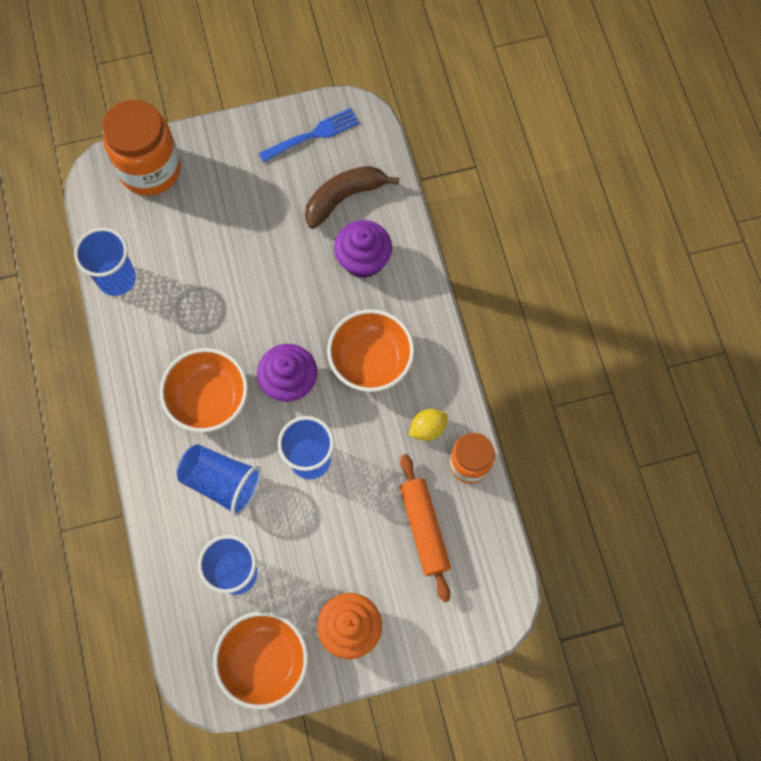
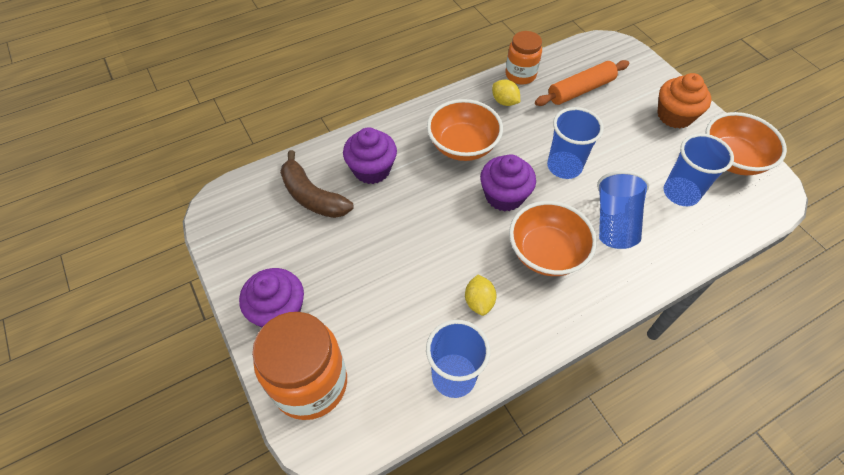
camera: 105 degrees left, 15 degrees down
blue fork [259,108,360,162] -> none
none -> purple cupcake [239,268,304,327]
none -> yellow lemon [465,275,497,316]

